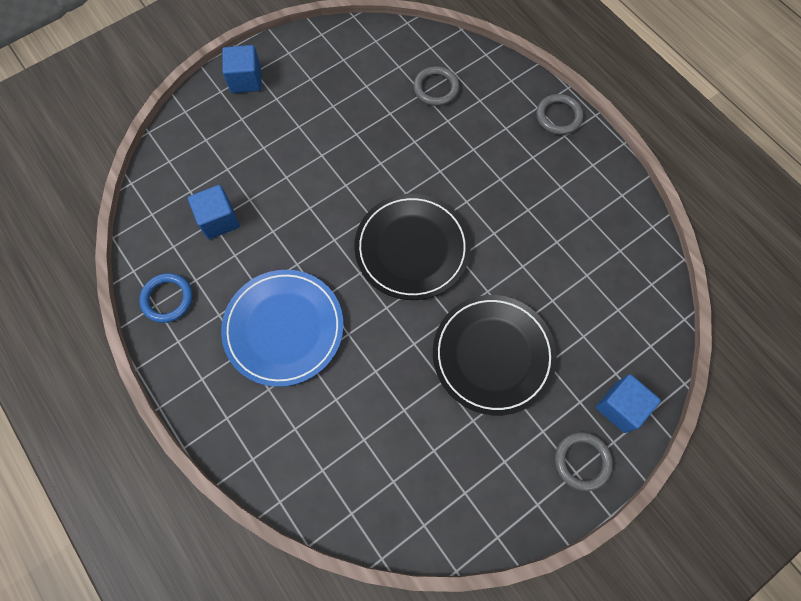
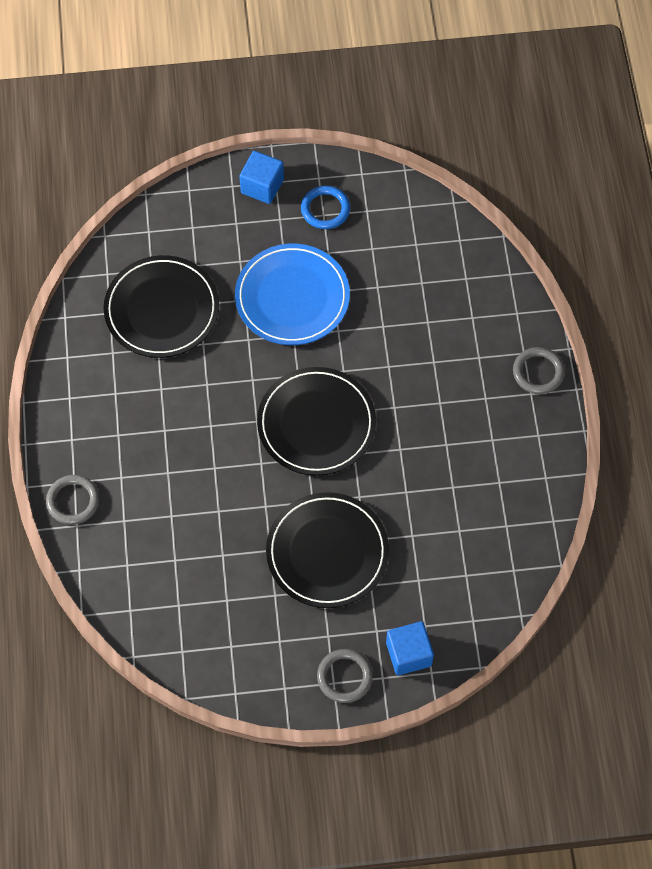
camera: 30 degrees right, 5 degrees down
blue ring [139,273,193,323] -> blue ring moved to [301,186,350,229]
blue cube [188,185,240,239] -> black plate [104,255,219,358]
blue plate [221,270,344,387] -> blue plate moved to [235,244,350,345]
grey ring [414,66,460,106] -> grey ring moved to [46,475,100,525]

